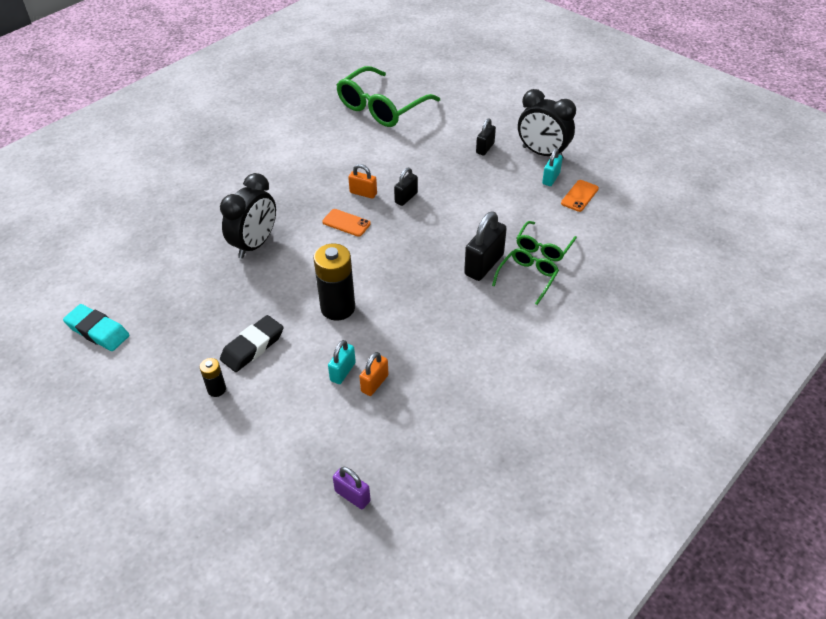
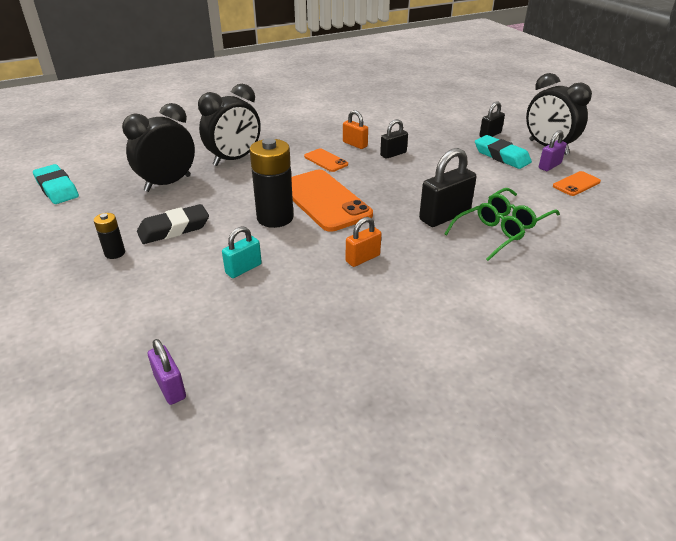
camera: 20 degrees right, 10 degrees down
green glasses [336,66,440,127] -> none
orange padlock [359,352,389,396] -> orange padlock moved to [346,217,381,267]
turquoise padlock [542,148,563,186] -> purple padlock [539,130,567,171]
none -> black clock [122,103,195,192]
none -> orange phone [291,170,373,232]
none -> turquoise eraser [475,135,532,169]

